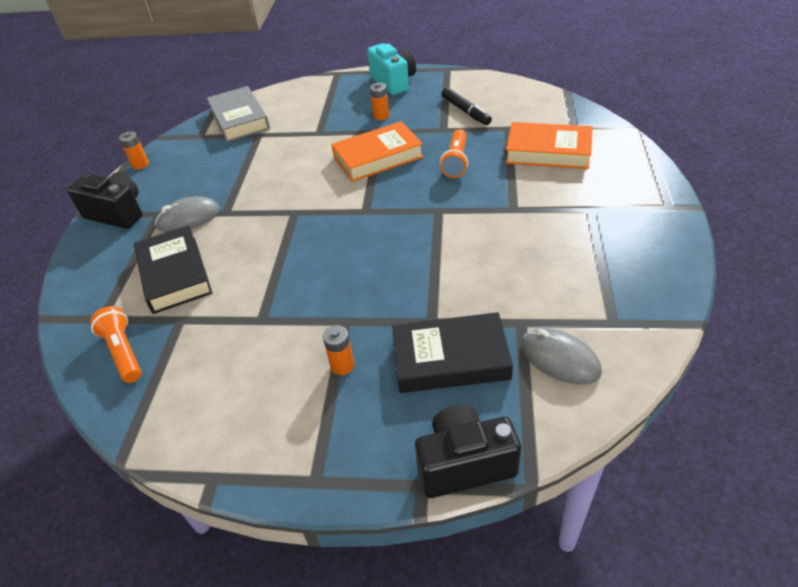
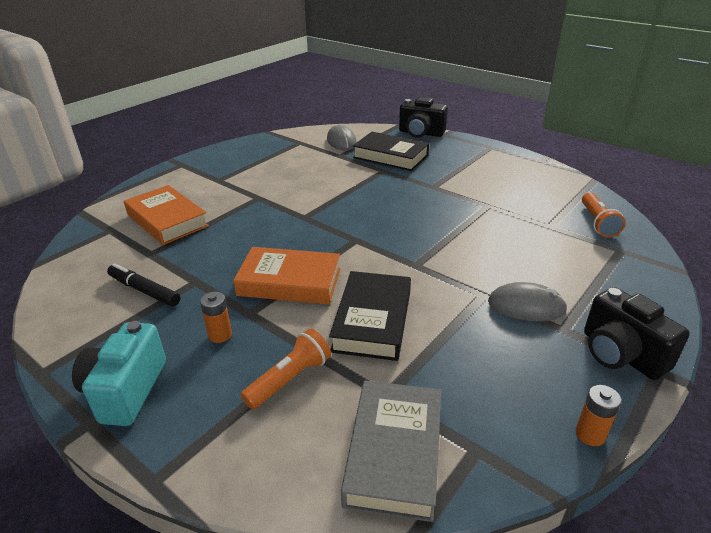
camera: 150 degrees left, 10 degrees down
black book [134,225,212,314] -> black book moved to [329,271,411,361]
orange battery [323,325,355,375] -> none
orange flashlight [440,129,468,178] -> orange flashlight moved to [241,329,331,409]
black marker [441,87,492,125] -> black marker turned 60 degrees counterclockwise [107,263,181,307]

